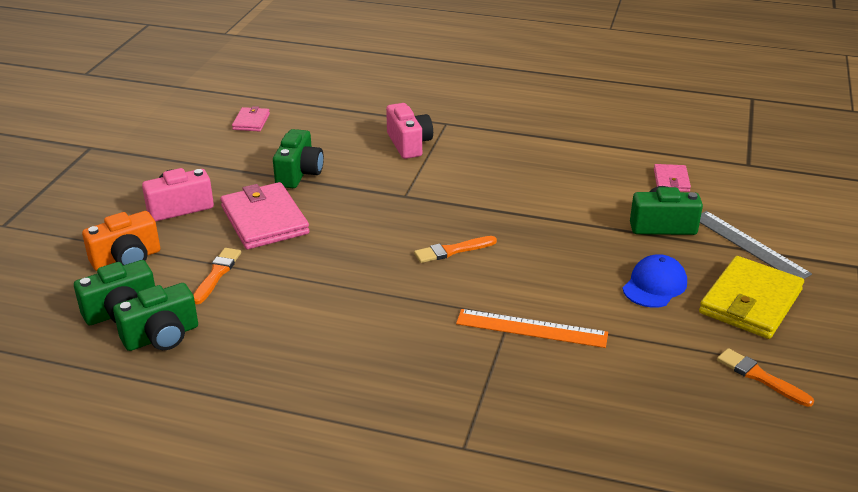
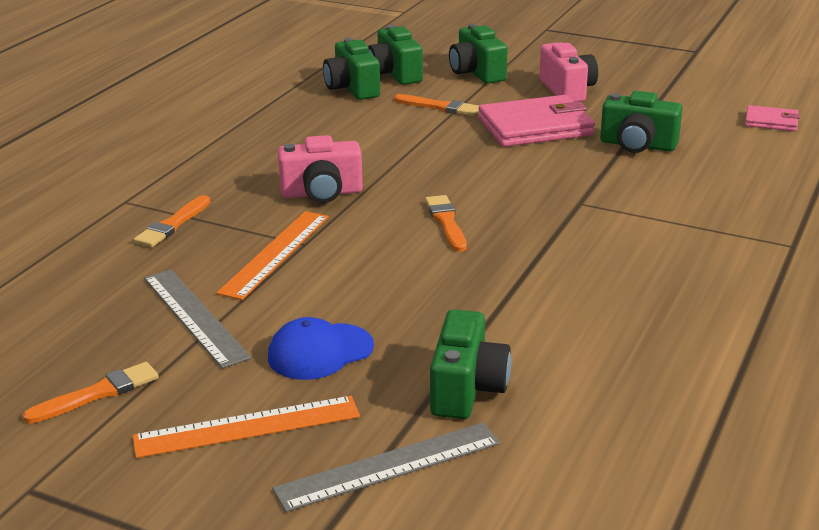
camera: 100 degrees right, 5 degrees down
orange camera [82,211,160,271] -> green camera [449,24,508,84]
pink camera [386,103,433,159] -> pink camera moved to [278,135,363,203]
blue cap [623,254,687,308] -> blue cap turned 105 degrees clockwise [268,317,374,380]
pink wallet [654,164,691,192] -> none
yellow wallet [699,256,804,339] -> orange ruler [132,396,360,458]
none -> orange brush [134,195,210,247]
none -> grey ruler [144,270,252,369]

